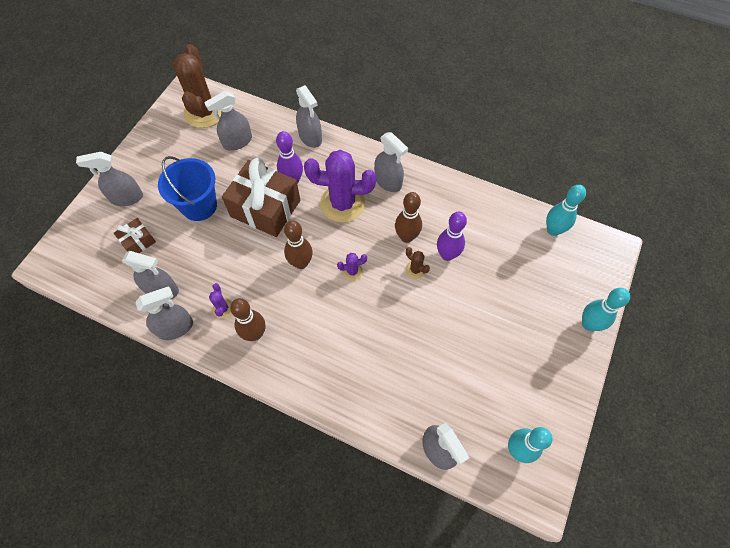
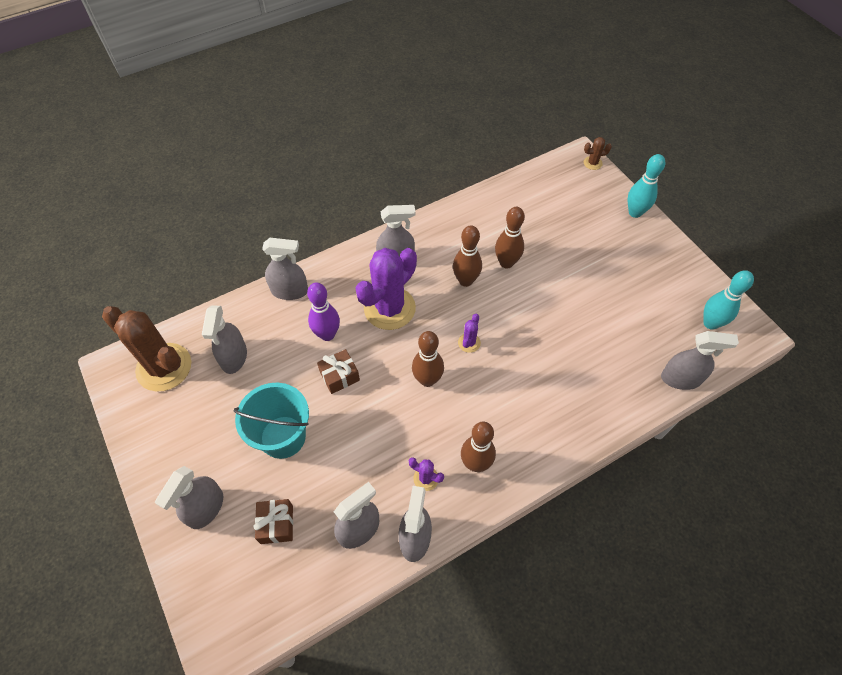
camera: 55 degrees left, 5 degrees down
blue bucket [158,156,217,221] -> turquoise bucket [234,383,309,459]
brown gift [222,158,300,237] -> brown gift [317,349,360,394], size x0.48
brown cactus [406,247,430,279] -> brown cactus moved to [584,137,612,170]
purple bowling pin [437,212,467,261] -> brown bowling pin [495,207,525,269]
turquoise bowling pin [546,185,586,236] -> none

